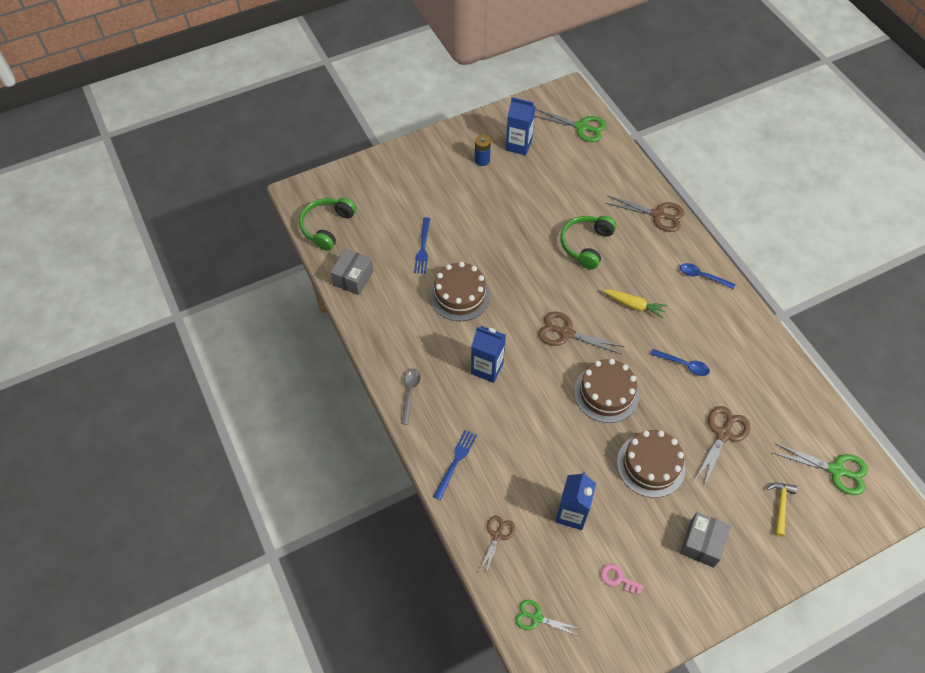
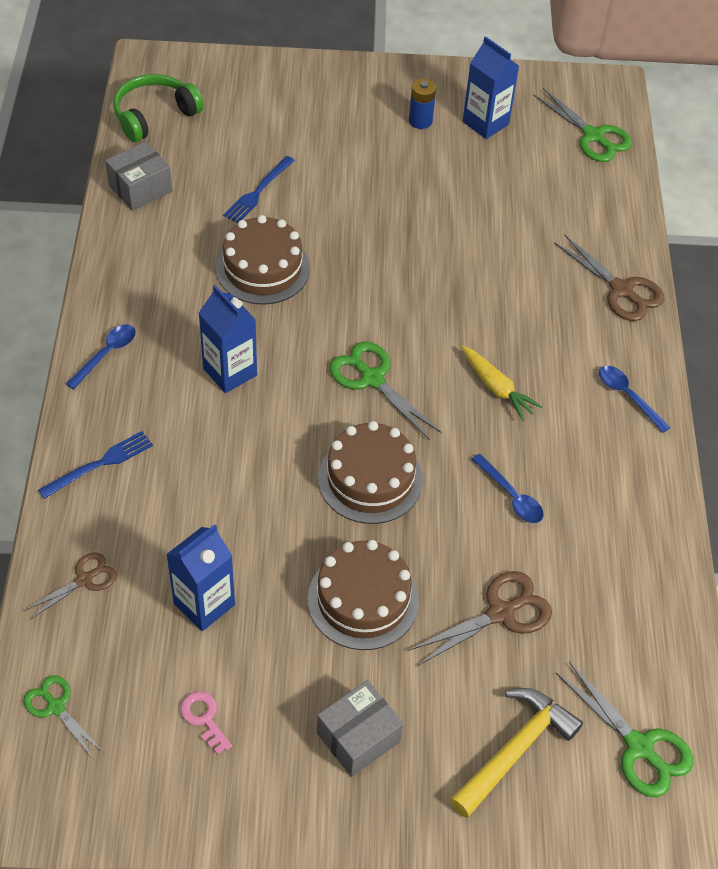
camera: 25 degrees right, 5 degrees down
grey spoon [401,368,421,425] -> blue spoon [66,324,136,390]
brown scissors [538,312,625,354] -> green scissors [329,342,442,440]
green headphones [560,216,616,269] -> none
yellow hammer [767,483,797,537] -> yellow hammer [450,688,583,818], size x1.63

